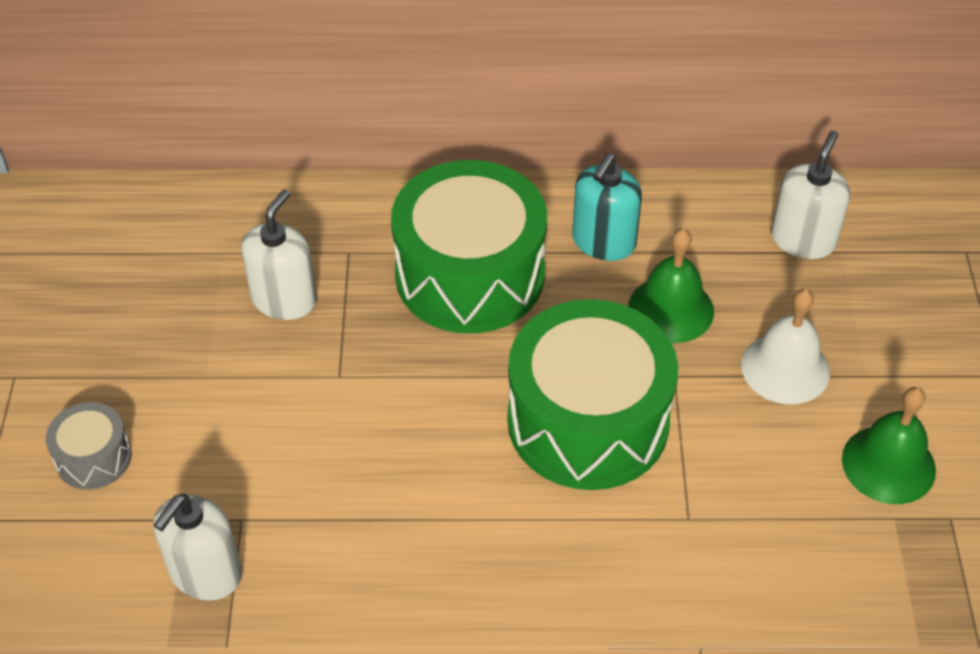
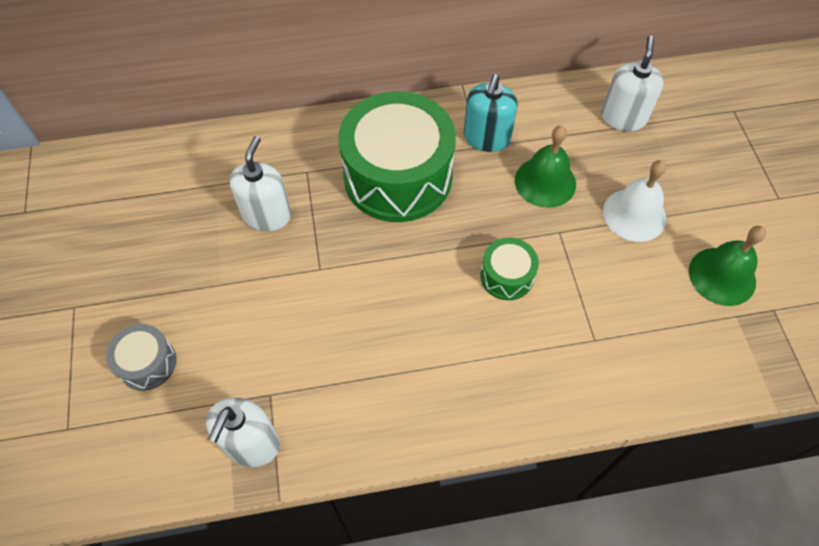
camera: 10 degrees left, 10 degrees up
green drum [507,299,678,490] -> green drum [480,237,539,300], size x0.45

